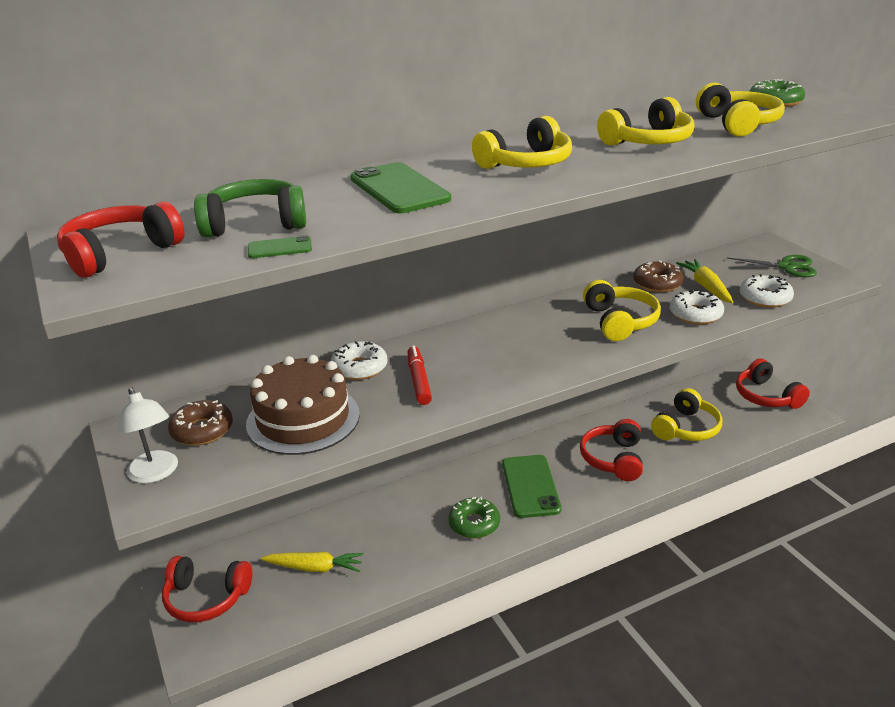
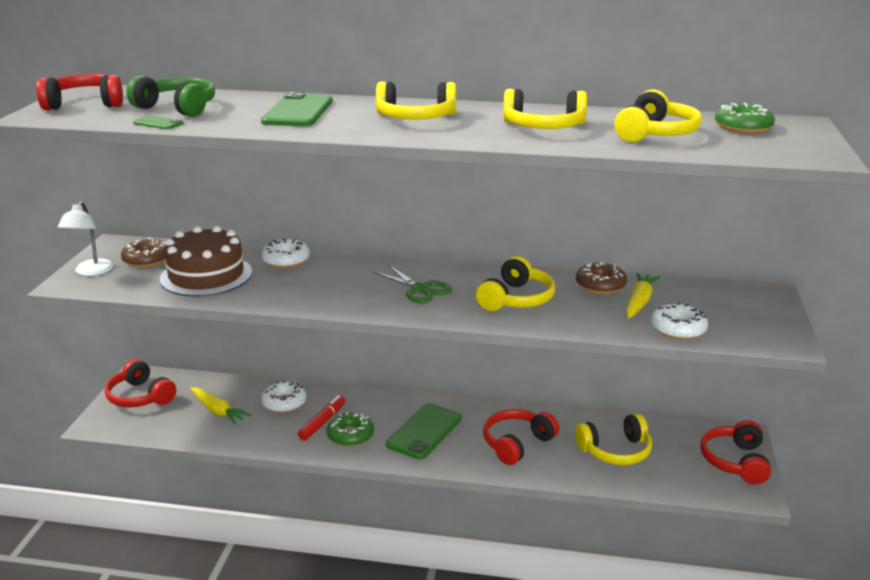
camera: 35 degrees right, 5 degrees down
red marker [407,346,432,405] -> red marker moved to [298,395,345,441]
white donut [670,289,724,324] -> white donut moved to [261,381,307,413]
green scissors [727,255,817,277] -> green scissors moved to [373,265,452,303]

